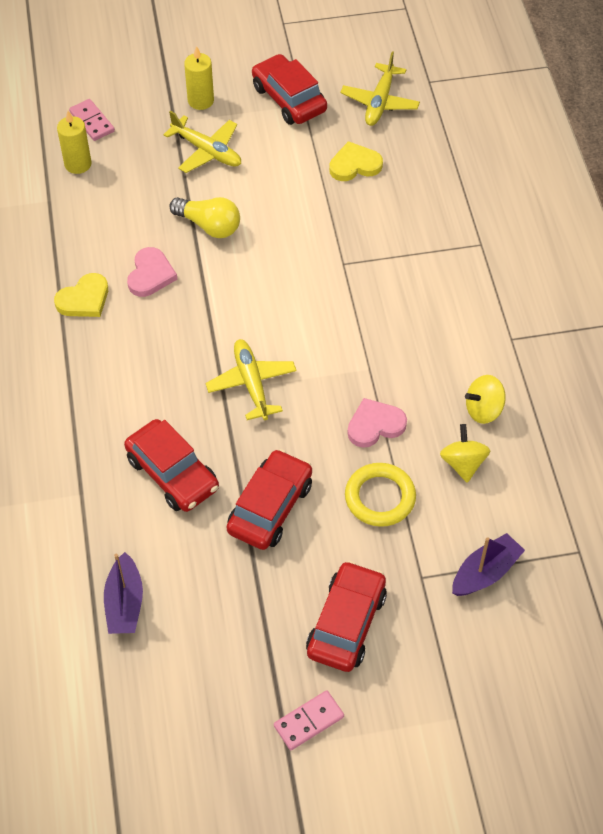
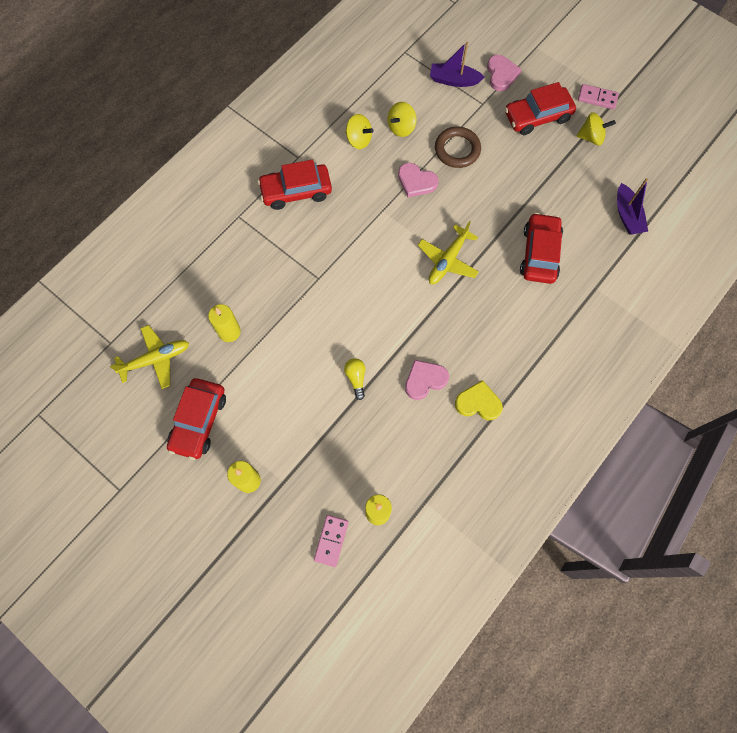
camera: 130 degrees left, 15 degrees up
purple boat [104,552,143,634] -> purple boat turned 120 degrees clockwise [617,178,648,235]
yellow plane [163,111,241,173] -> none
yellow light bulb [169,197,240,238] -> yellow light bulb [344,358,365,400], size x0.63
red car [227,449,312,550] -> red car moved to [258,160,332,210]
yellow heart [329,141,383,181] -> yellow candle [208,304,241,342]
yellow ring [345,463,416,527] -> brown ring [435,127,481,168]
none -> pink heart [487,55,522,91]
none -> yellow spinning top [577,112,616,145]

